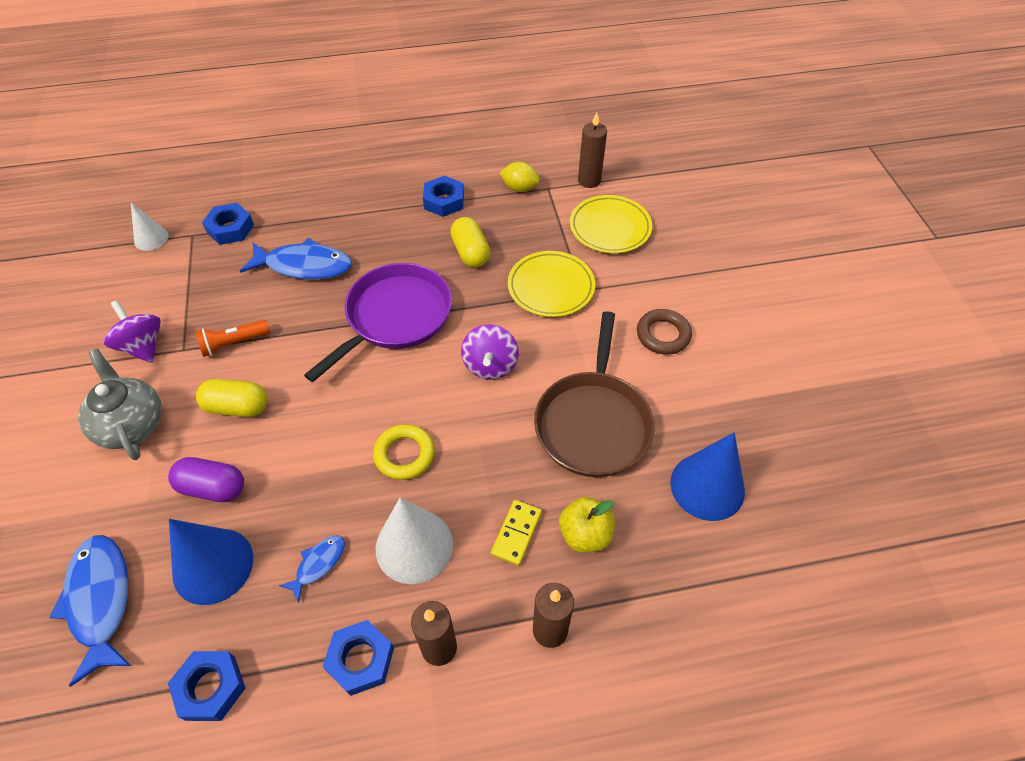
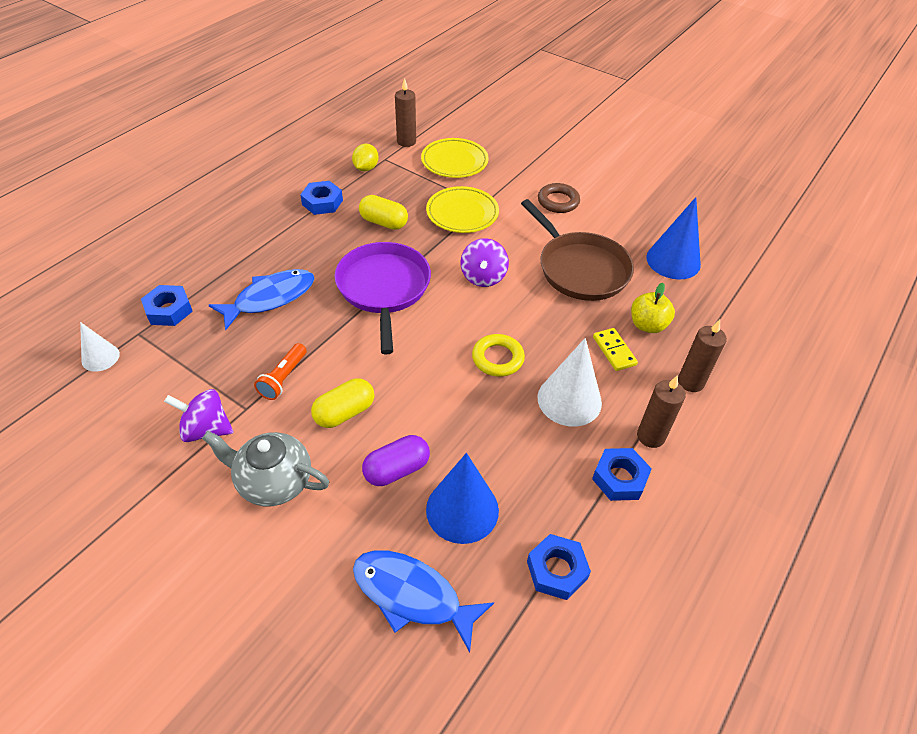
camera: 45 degrees left, 5 degrees down
blue fish [279,535,345,603] -> none
purple spinning top [461,324,519,380] -> purple spinning top turned 45 degrees clockwise [461,238,509,287]
yellow lemon [499,162,540,192] -> yellow lemon turned 45 degrees counterclockwise [352,144,379,171]

